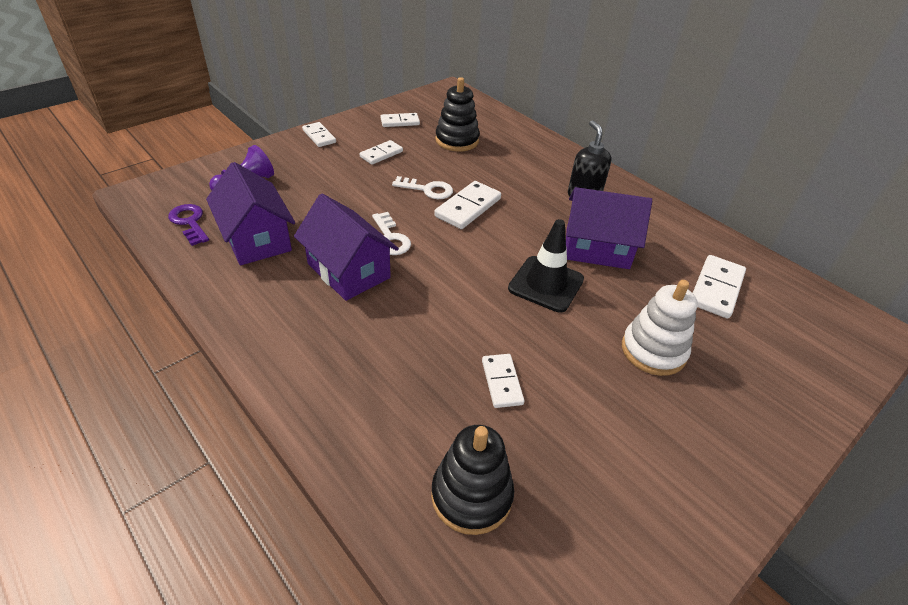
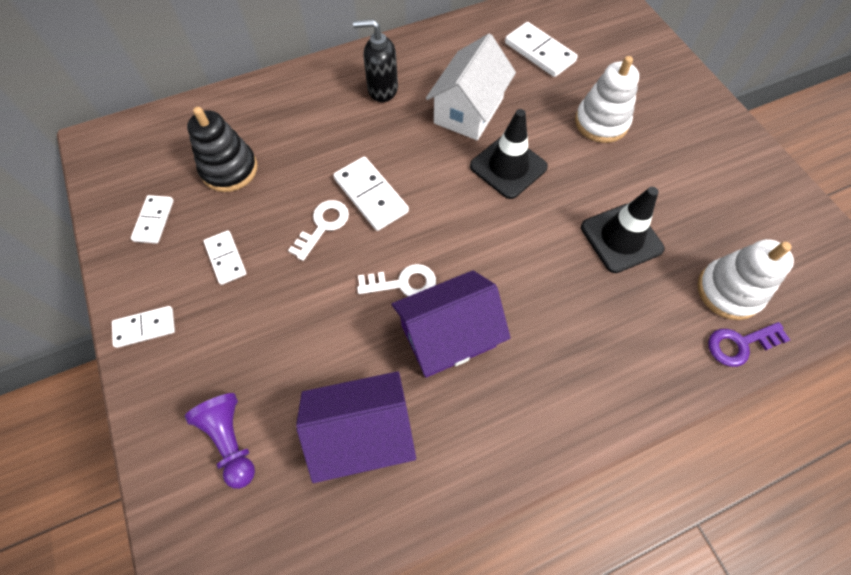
camera: 70 degrees left, 20 degrees up
purple key [168,204,209,246] -> purple key moved to [708,322,790,367]
black stacking toy [431,425,514,535] -> white stacking toy [697,239,794,320]
white domino [482,354,525,408] -> black traffic cone [581,187,665,273]
purple house [566,187,652,269] -> white house [426,34,516,140]

